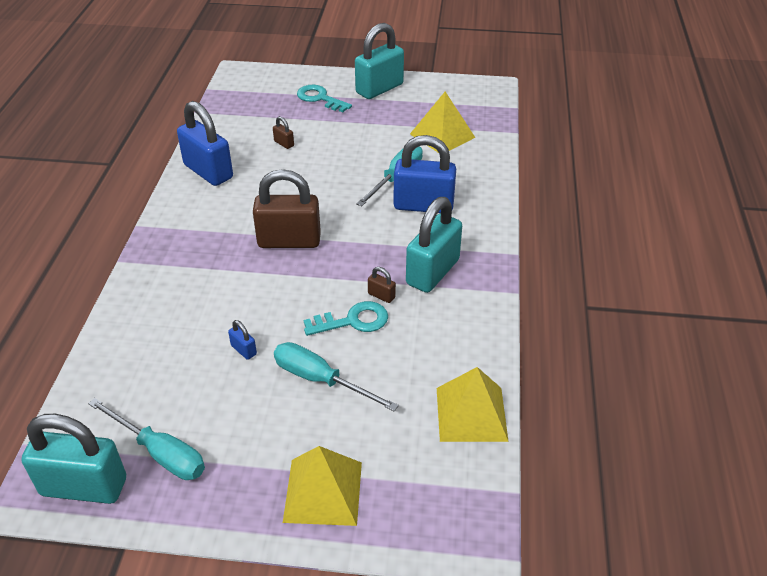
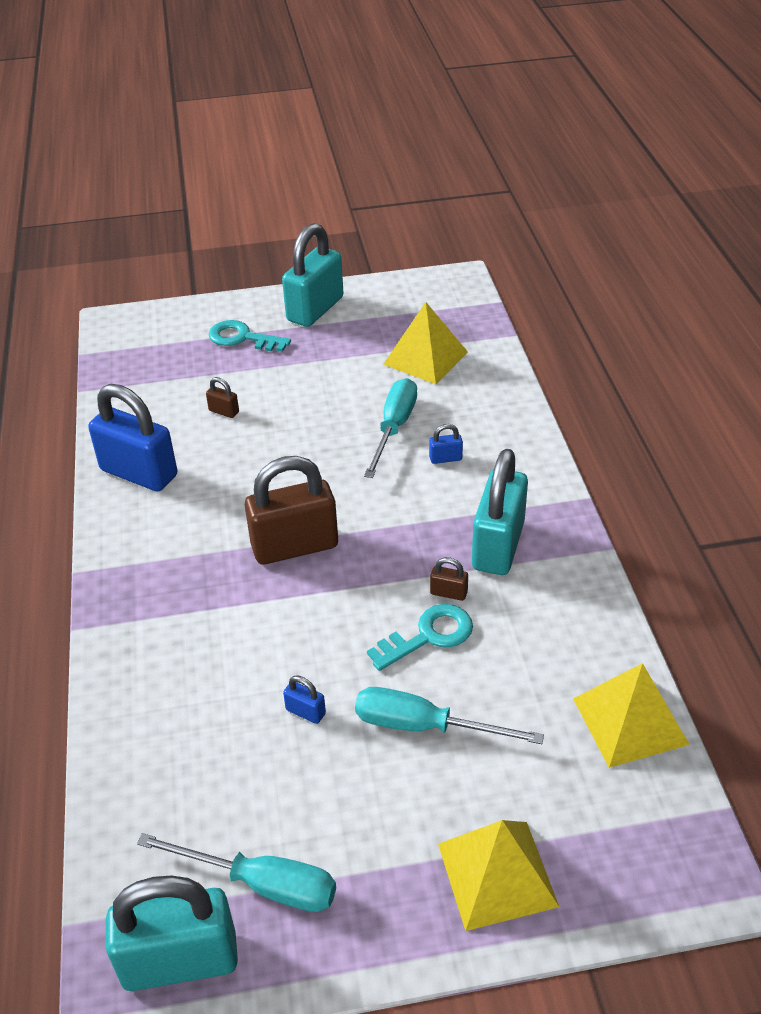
camera: 15 degrees left, 0 degrees up
blue padlock [393,135,456,213] -> blue padlock [429,424,463,464], size x0.41

